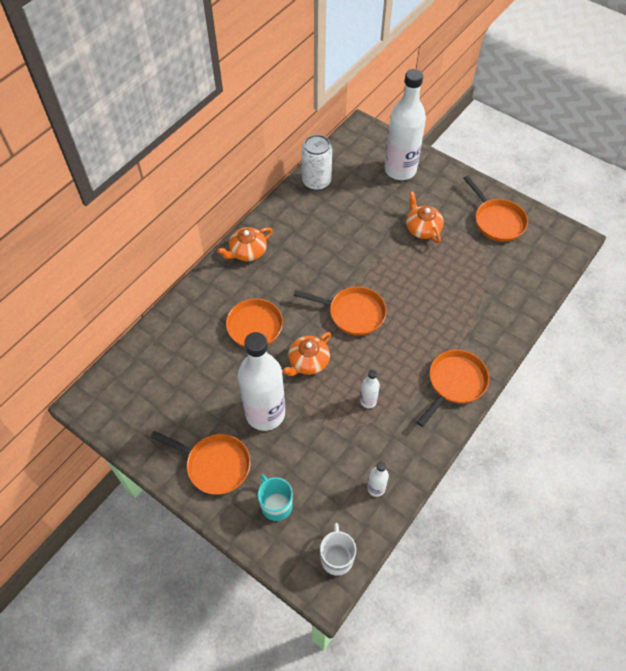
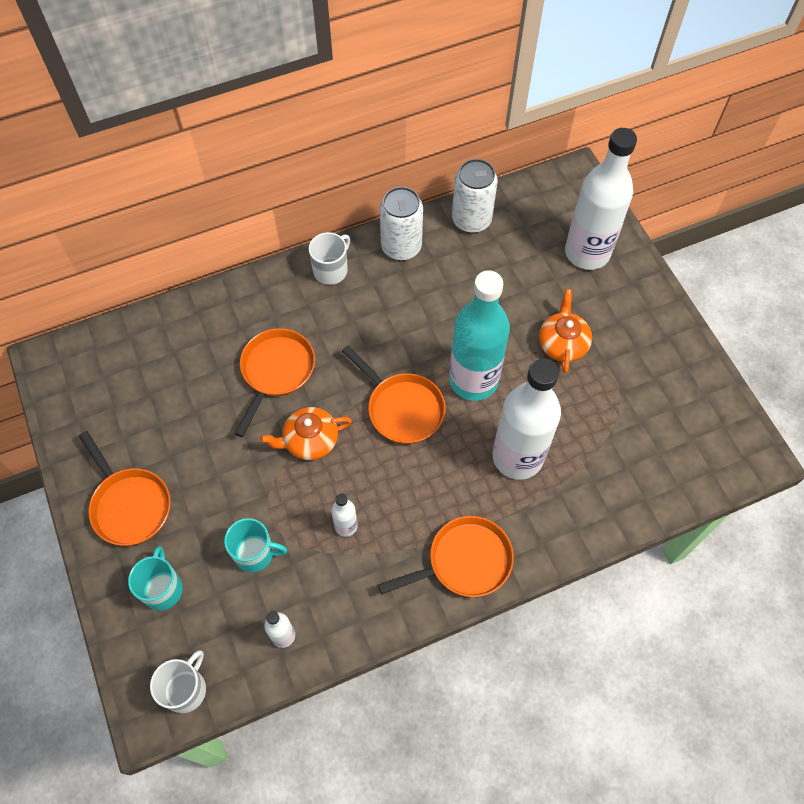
camera: 30 degrees right, 5 degrees up
orange teapot [217,227,273,261] -> white mug [309,232,350,285]
white bottle [238,332,285,431] -> white bottle moved to [492,358,561,480]
orange pan [463,175,528,242] -> none
none -> turquoise mug [224,518,287,572]
none -> white can [380,187,423,260]
none -> turquoise bottle [449,271,510,401]

